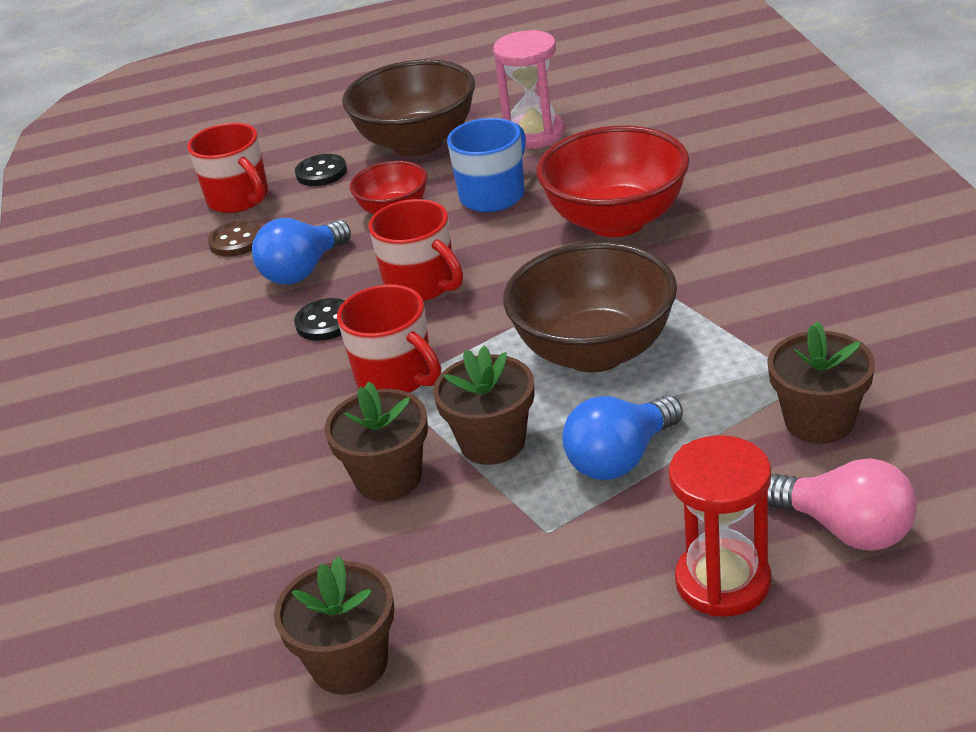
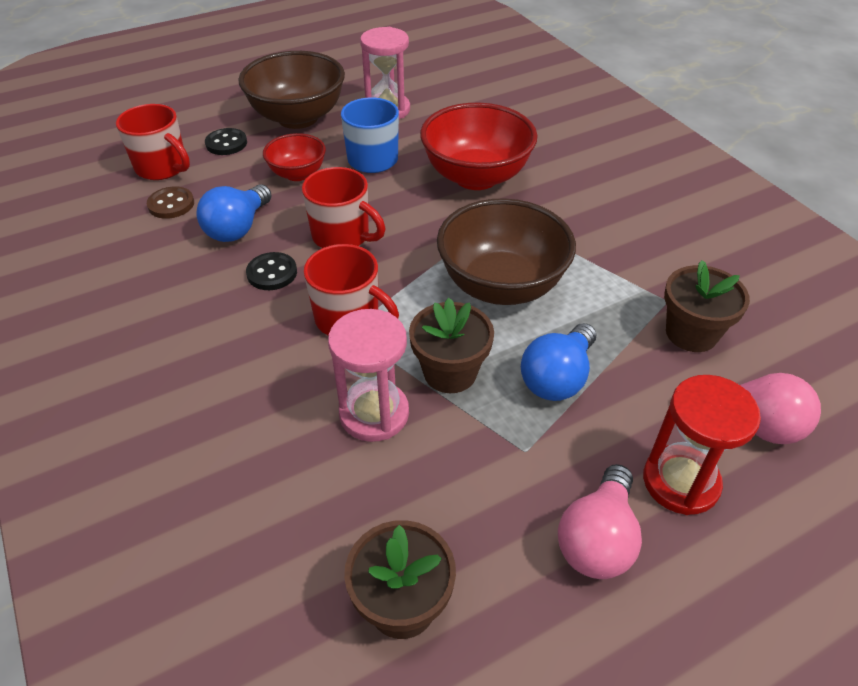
camera: 20 degrees left, 10 degrees up
brown flower pot [324,381,428,501] -> pink hourglass [328,309,409,442]
none -> pink light bulb [558,464,642,579]

